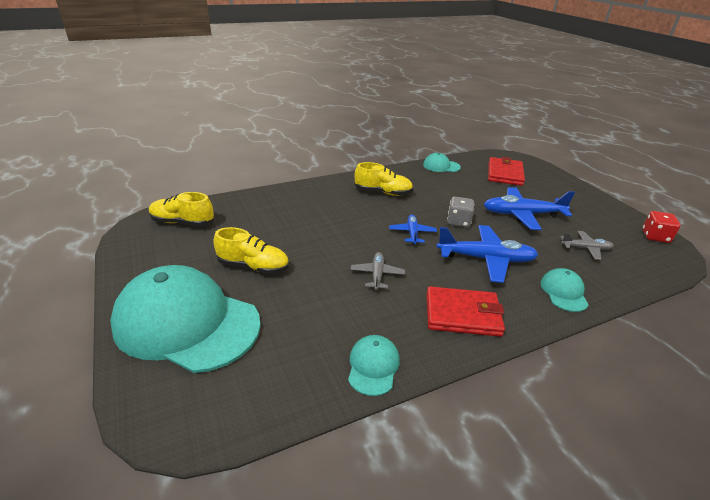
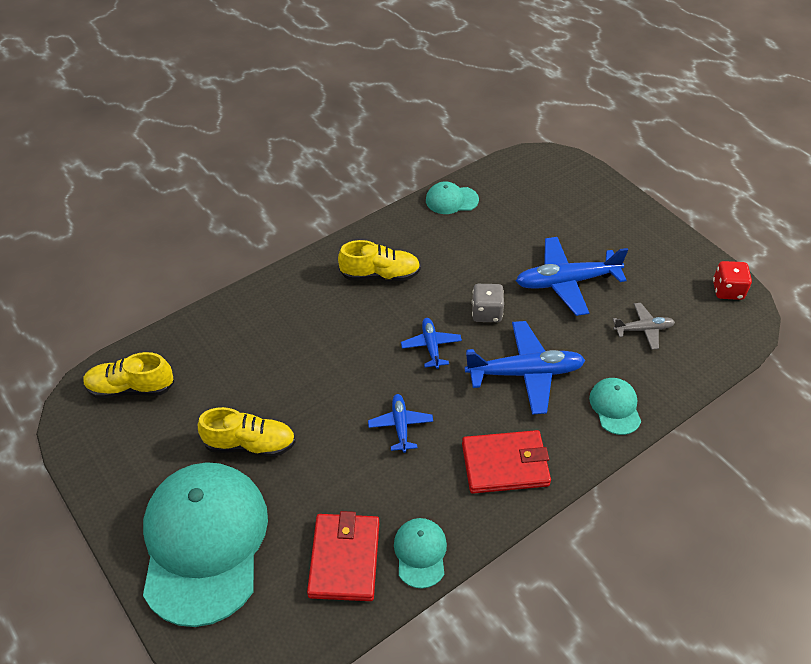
camera: 10 degrees left, 15 degrees up
turquoise cap [110,265,261,373] -> turquoise cap turned 75 degrees clockwise [143,462,268,627]
grey plane [351,252,405,290] -> blue plane [368,394,433,453]
red wallet [488,157,525,186] -> red wallet moved to [307,511,379,601]

